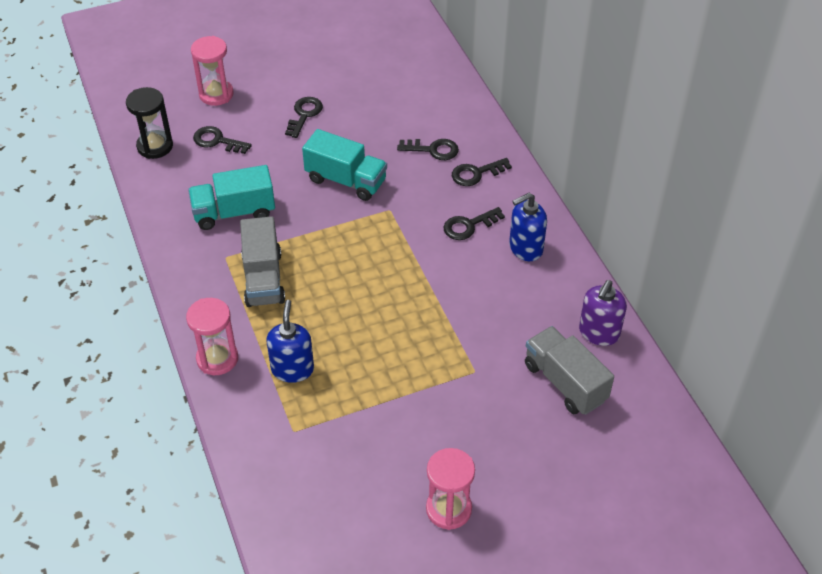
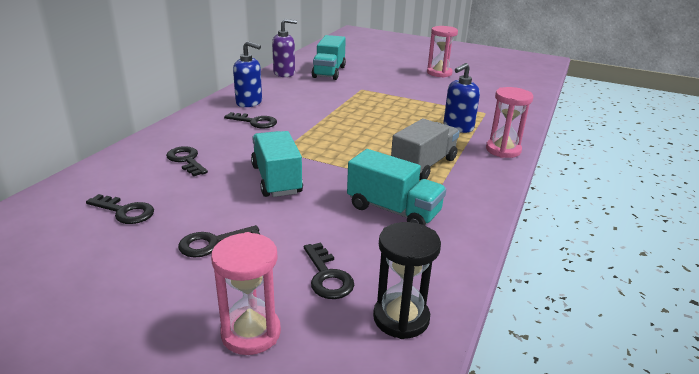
camera: 135 degrees left, 20 degrees down
black key [452,158,512,186] -> black key moved to [86,194,154,224]
grey truck [525,326,614,415] -> turquoise truck [312,35,346,80]

